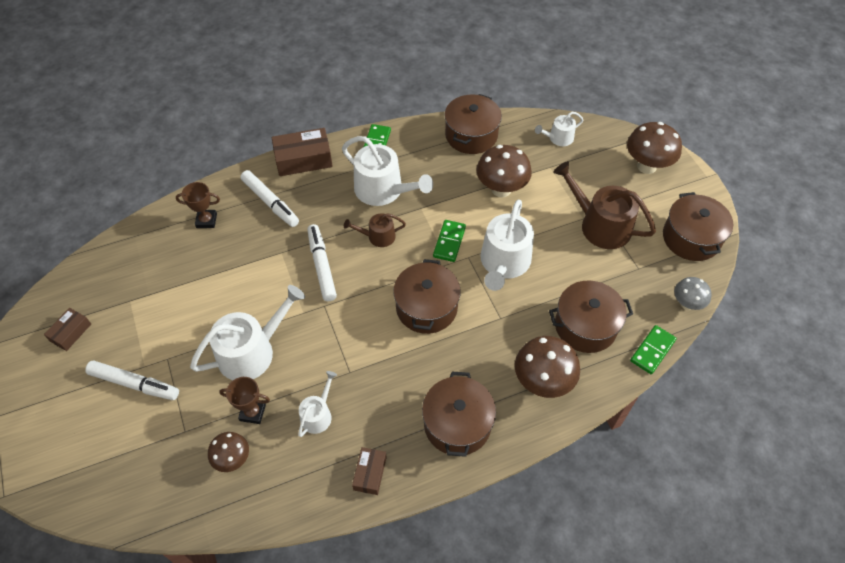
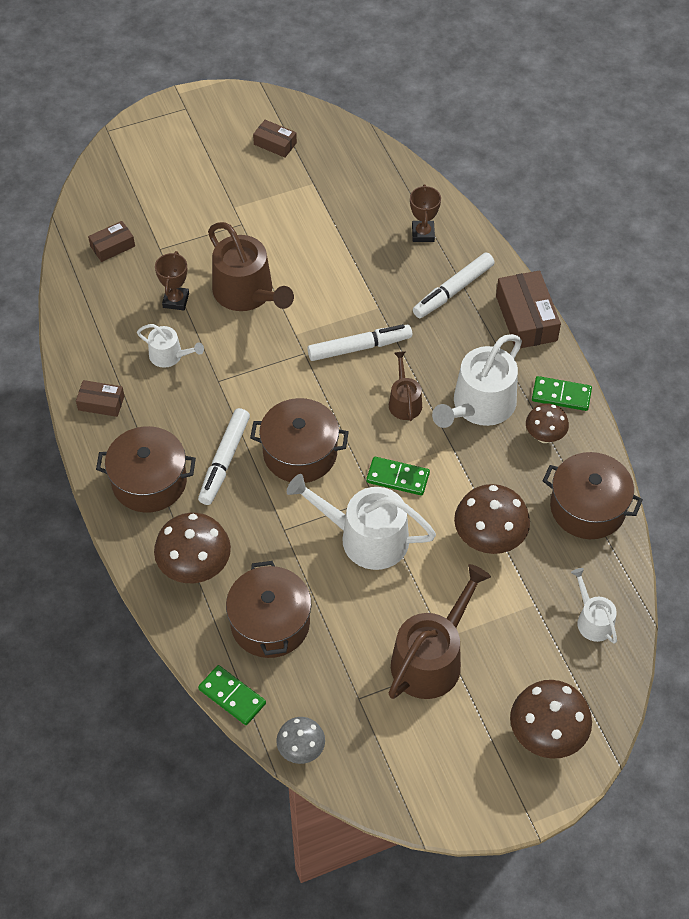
camera: 90 degrees right, 0 degrees up
white marker [85,360,179,400] -> white marker moved to [198,408,250,505]
white watering can [190,285,305,380] -> brown watering can [208,222,294,311]
brown mushroom [208,432,249,472] -> brown mushroom moved to [526,403,569,443]
brown pot [663,192,733,261] -> none
none -> brown box [88,221,135,262]

